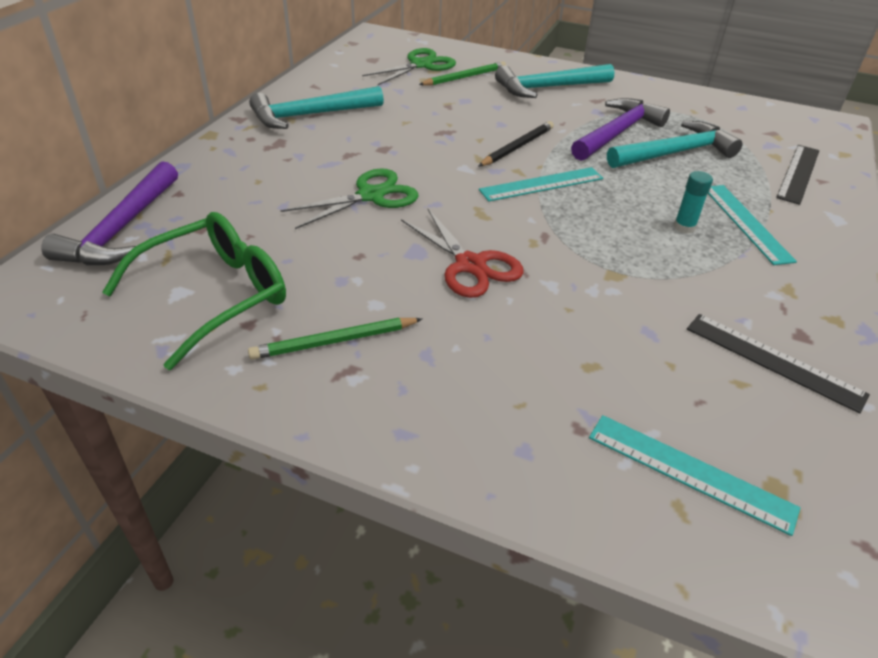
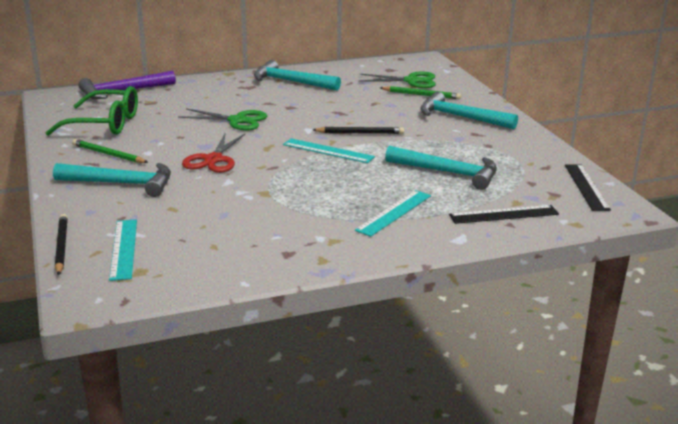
camera: 50 degrees right, 15 degrees down
purple hammer [571,98,670,161] -> none
turquoise glue stick [674,171,713,233] -> none
black ruler [687,314,870,414] -> black ruler moved to [565,164,611,211]
none -> turquoise hammer [53,163,171,197]
none -> black pencil [55,214,68,276]

